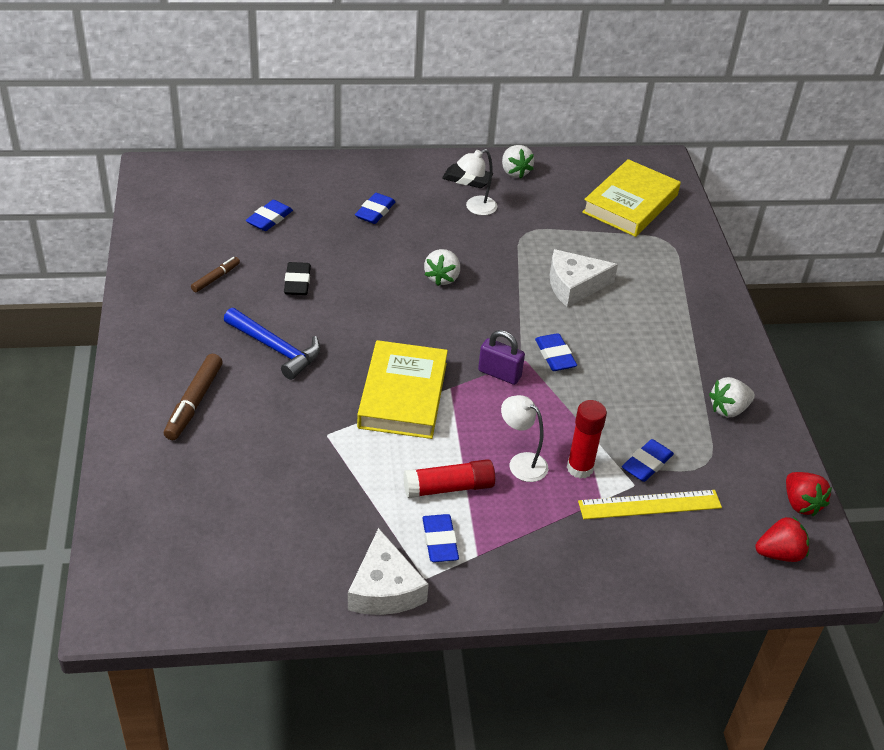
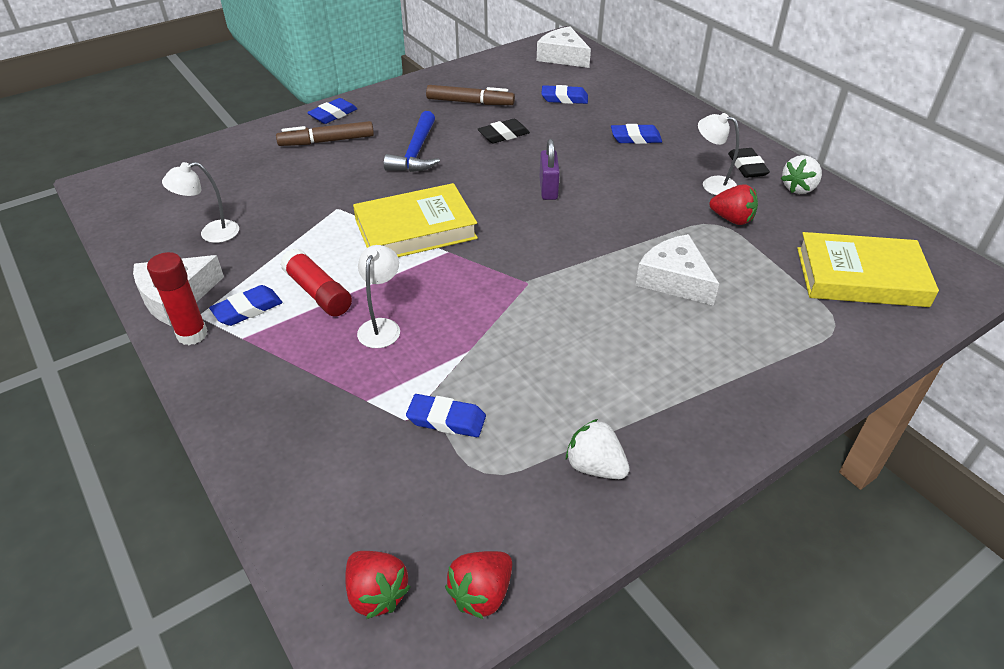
camera: 65 degrees right, 0 degrees up
brown marker [191,257,240,292] -> brown marker [426,85,515,105], size x1.68
white strawberry [424,249,460,286] -> none
purple padlock [478,330,525,385] -> purple padlock moved to [539,139,560,200]
blue eraser [535,333,577,371] -> blue eraser moved to [307,98,357,124]
red glue stick [567,400,607,479] -> red glue stick moved to [147,252,208,345]
yellow ruler [578,490,722,519] -> none
none -> white lamp [162,162,239,243]
none -> white cheese [537,27,591,68]
none -> red strawberry [709,184,758,225]

